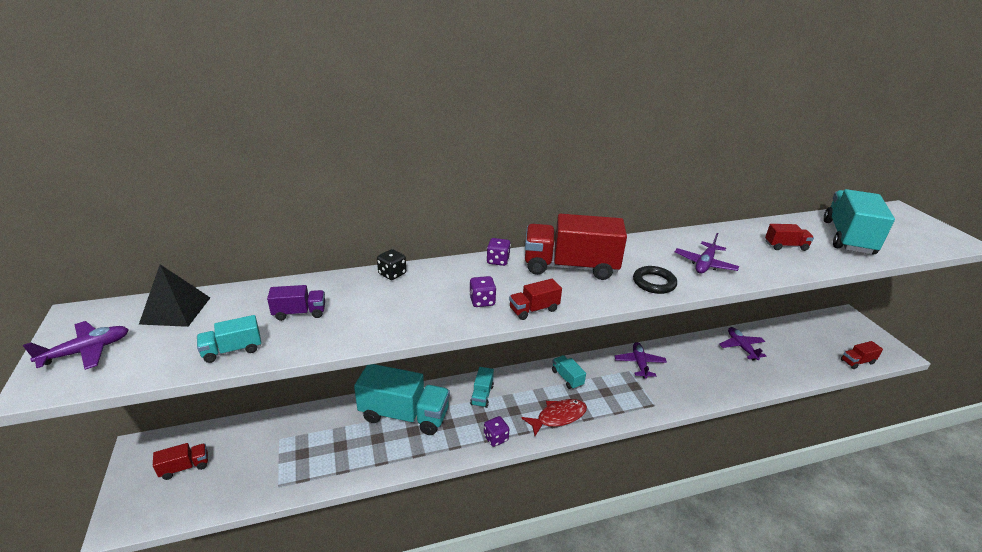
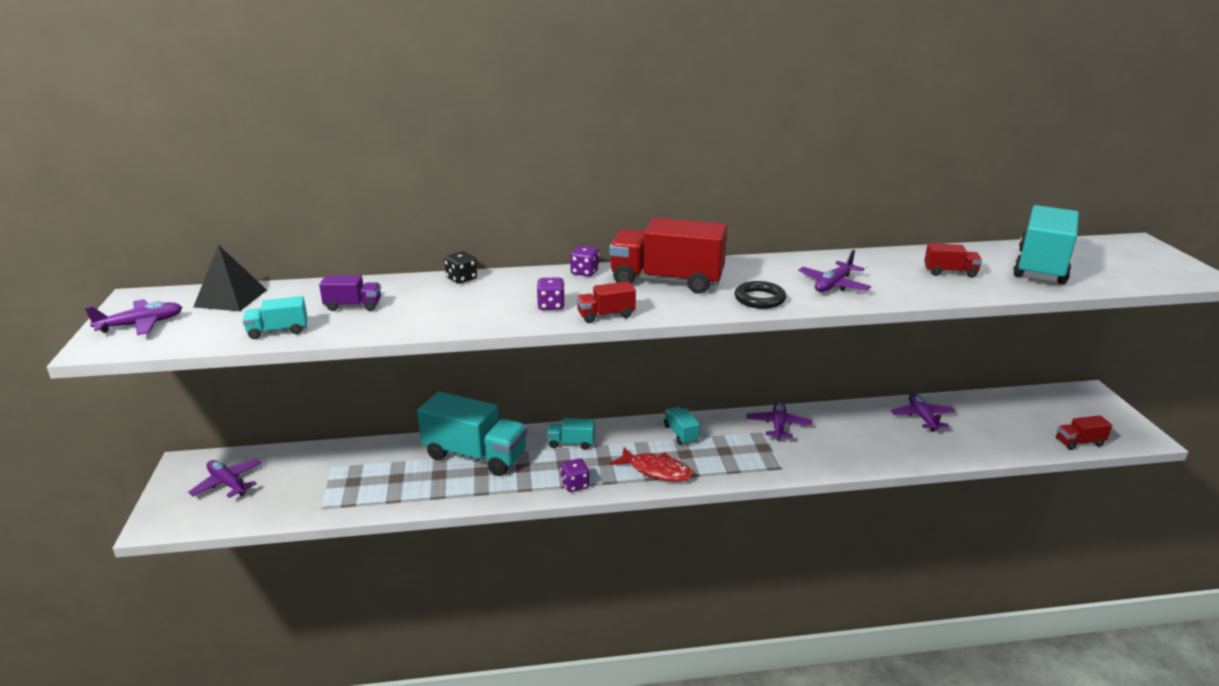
camera: 10 degrees right, 5 degrees down
red truck [153,443,208,480] -> purple plane [188,459,261,498]
turquoise truck [470,367,494,408] -> turquoise truck turned 75 degrees clockwise [547,418,595,450]
red fish [521,399,587,436] -> red fish turned 45 degrees clockwise [610,447,694,482]

